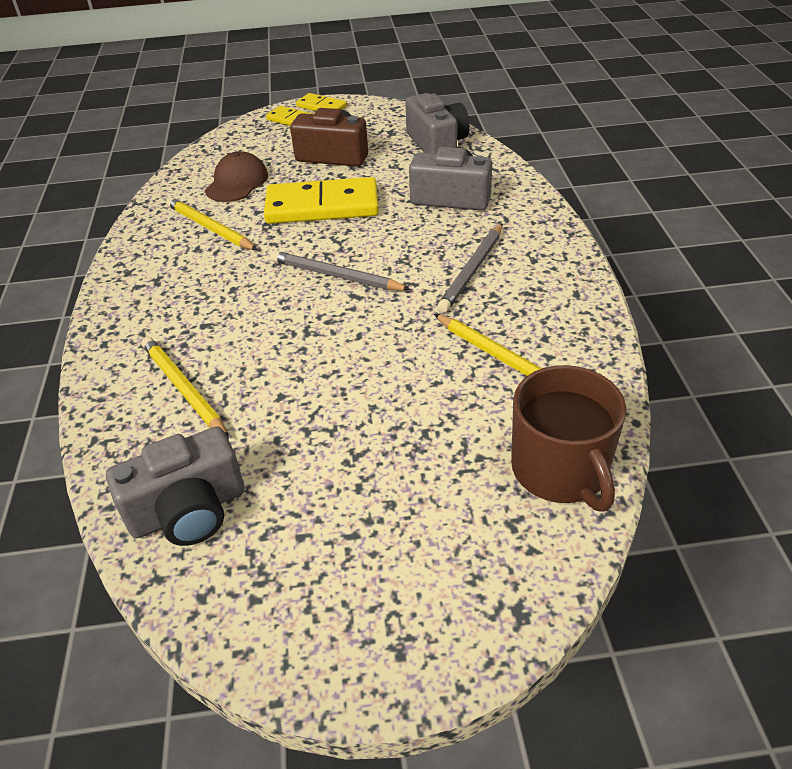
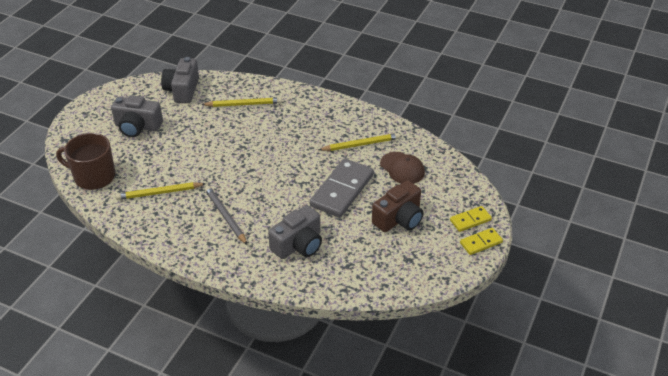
camera: 120 degrees right, 0 degrees up
yellow domino [264,177,379,224] -> grey domino [310,158,374,218]
grey pencil [270,251,411,290] -> none
grey camera [405,93,470,154] -> grey camera moved to [111,95,163,137]

